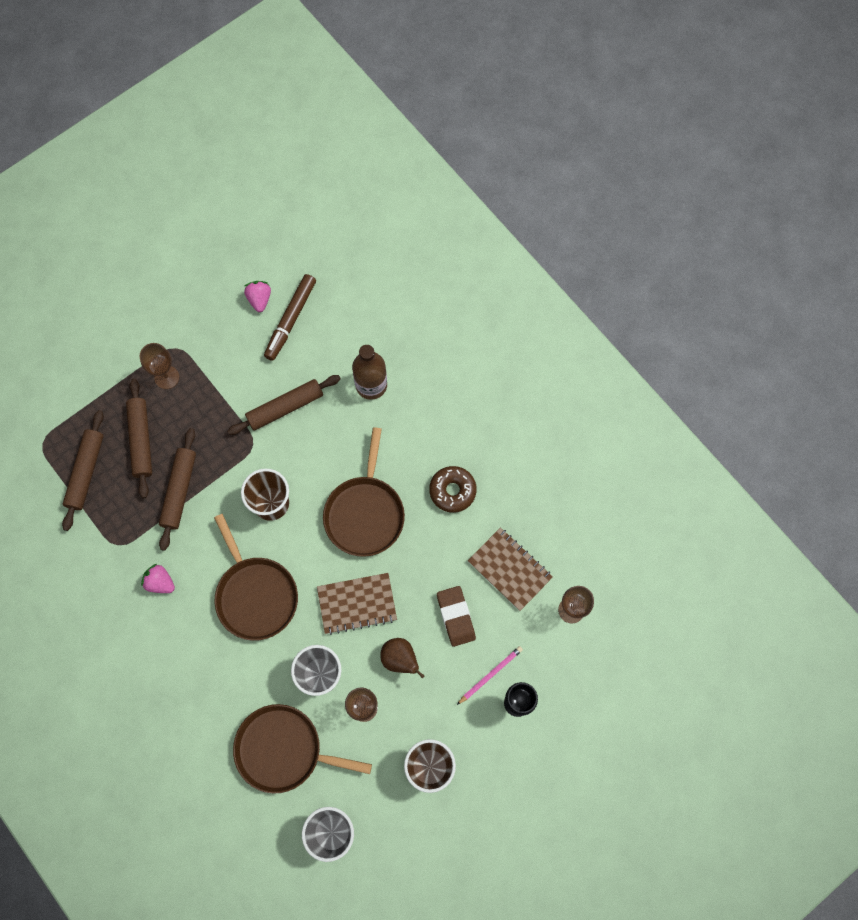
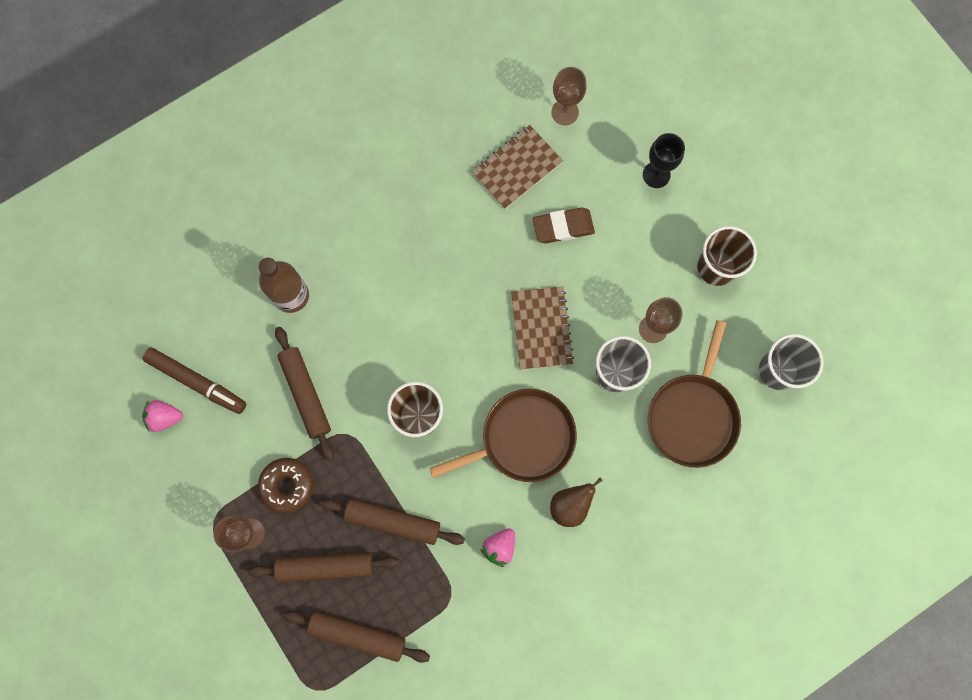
camera: 85 degrees left, 5 degrees up
brown pan [323,427,405,557] -> none
brown pear [380,638,425,678] -> brown pear moved to [550,478,603,527]
brown donut [429,466,477,513] -> brown donut moved to [258,458,314,513]
pink pencil [457,646,523,705] -> none

